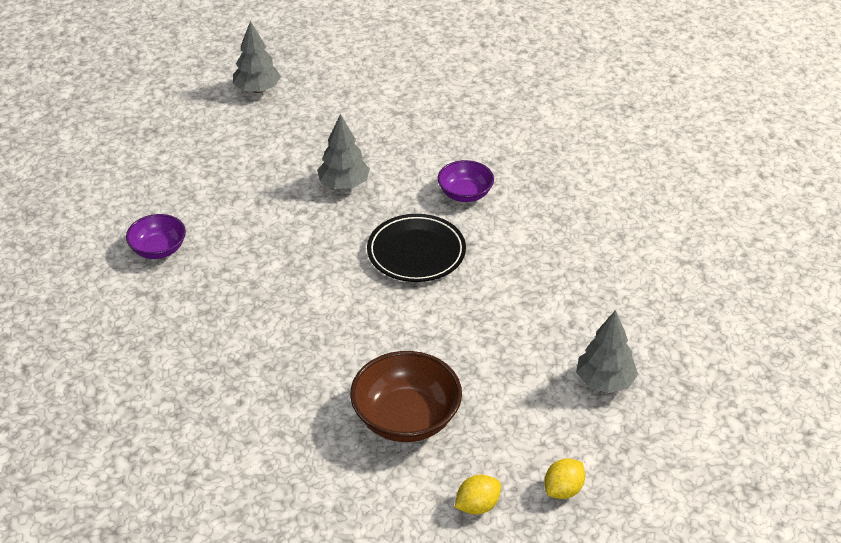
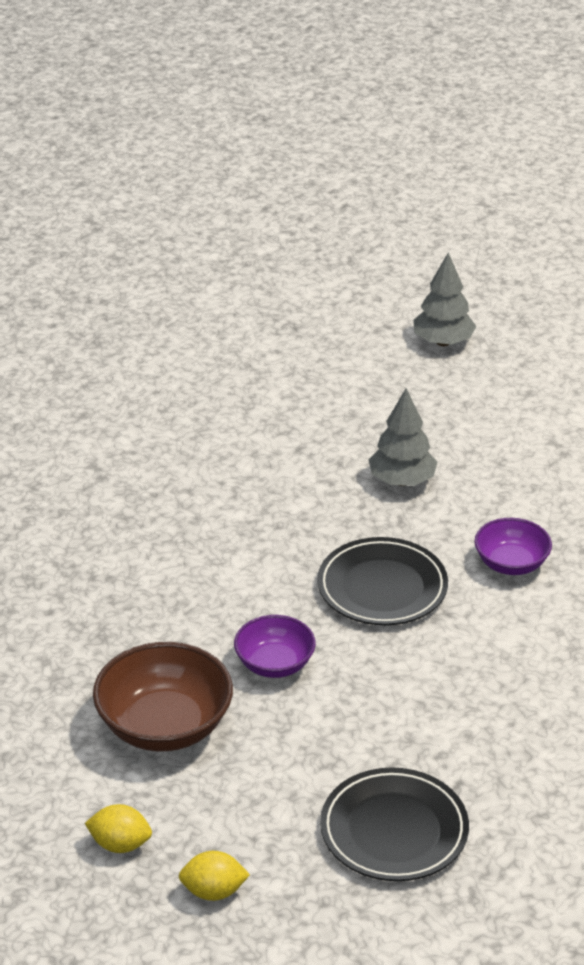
camera: 45 degrees right, 5 degrees down
purple bowl [126,214,186,259] -> purple bowl moved to [234,615,316,678]
grey tree [576,310,638,393] -> black plate [320,767,469,881]

